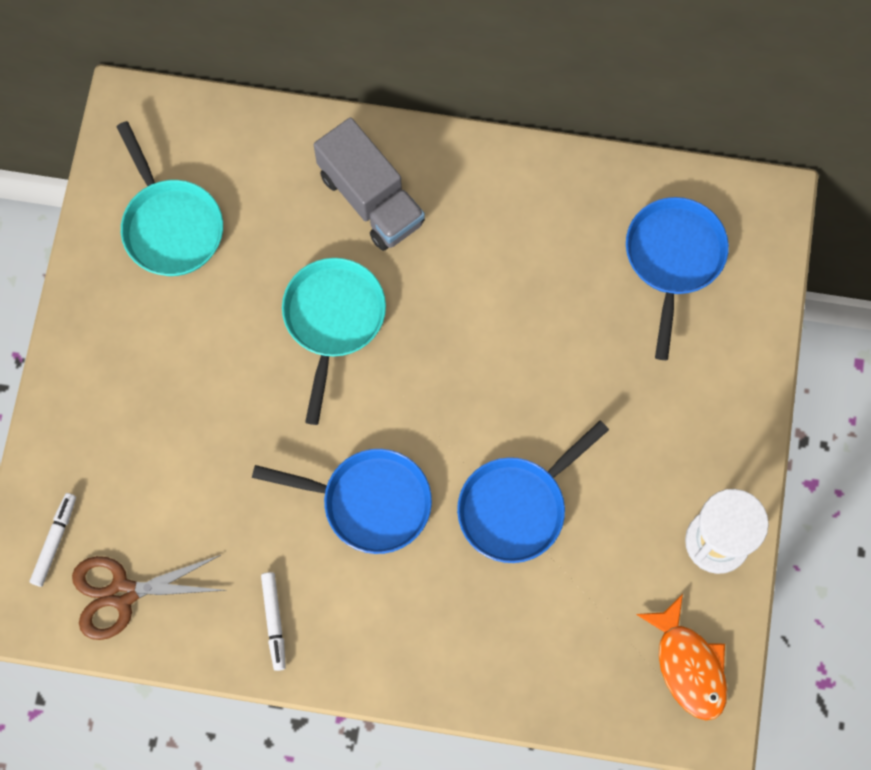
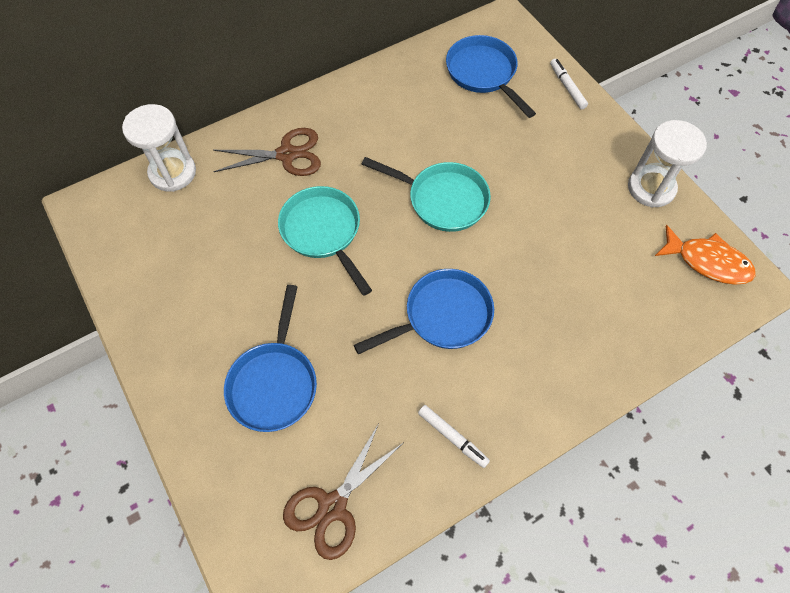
camera: 40 degrees left, 10 degrees down
white marker [30,493,76,587] -> white marker moved to [550,59,588,109]
turquoise pan [116,121,223,276] -> turquoise pan moved to [362,157,491,232]
grey truck [314,117,425,251] -> brown scissors [213,128,321,176]
blue pan [457,420,609,563] -> blue pan moved to [224,285,317,432]
none -> white hourglass [122,104,196,192]

